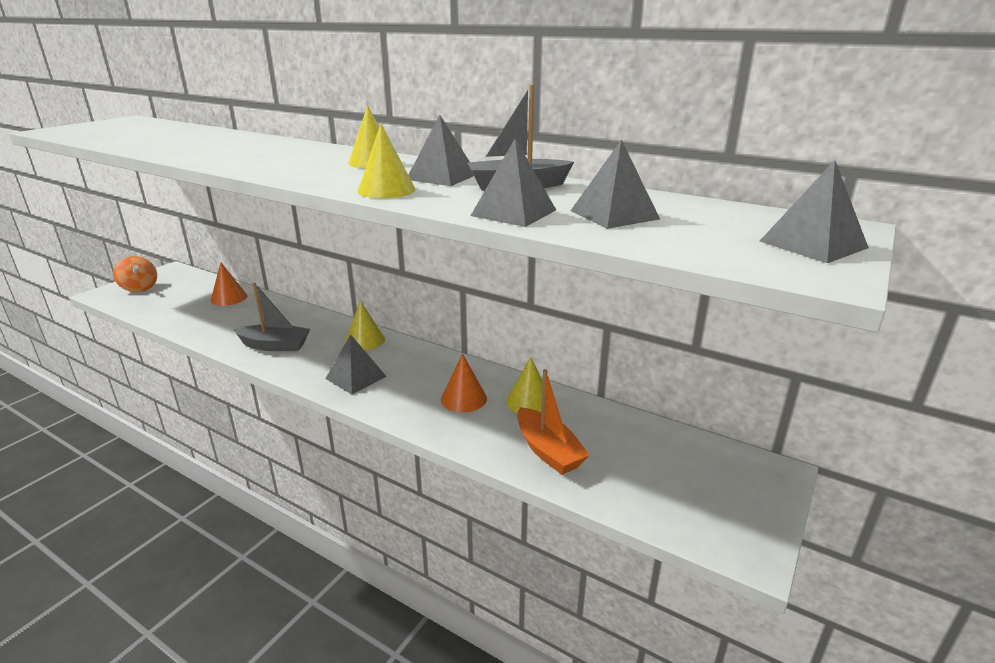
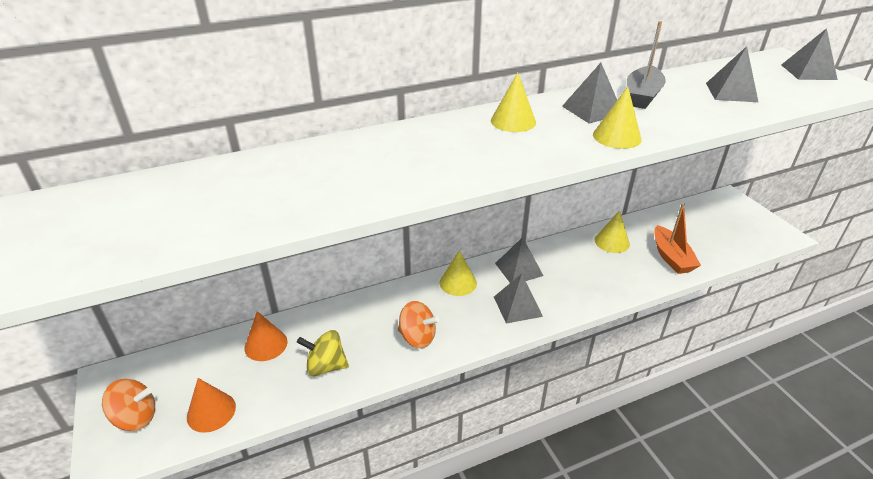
camera: 55 degrees left, 10 degrees up
grey boat [233,283,310,351] -> orange spinning top [398,301,440,348]
orange cone [441,354,487,412] -> orange cone moved to [187,378,236,433]
grey pyramid [471,139,556,227] -> grey pyramid moved to [495,237,543,283]
orange boat [517,369,590,475] -> orange boat turned 75 degrees clockwise [654,203,701,274]
none -> yellow spinning top [297,330,349,376]

